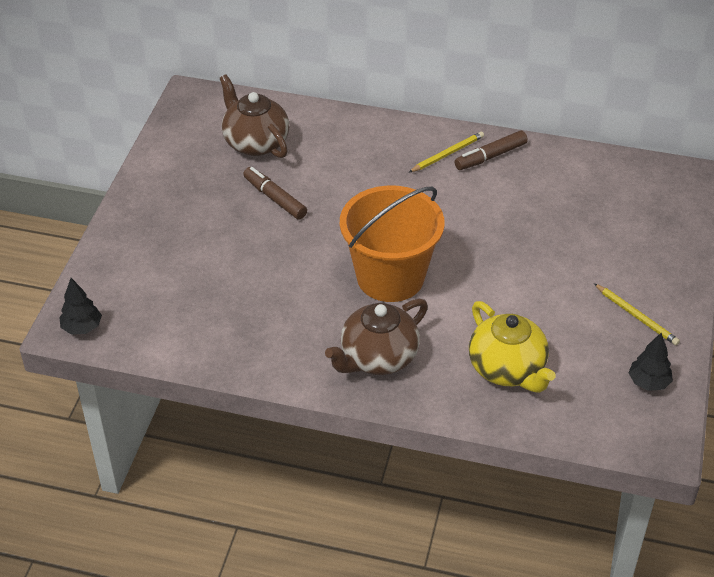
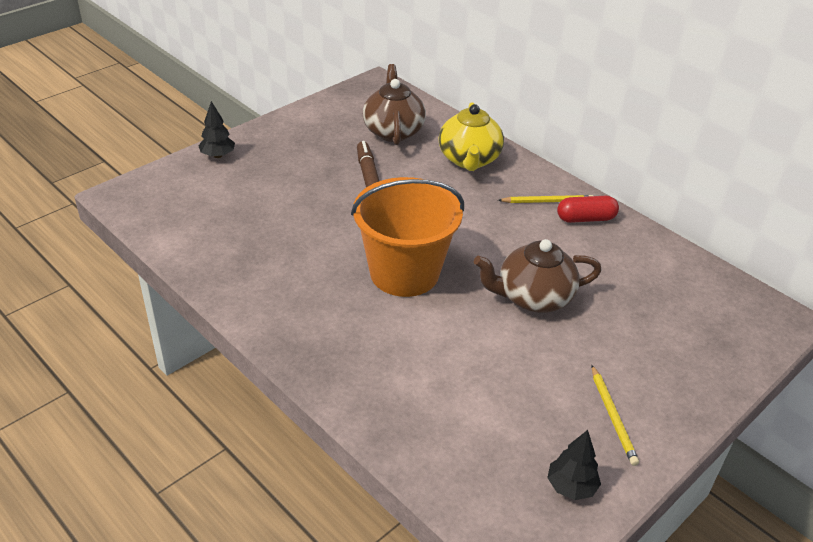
camera: 30 degrees right, 5 degrees down
black tree [59,278,102,335] -> black tree moved to [198,101,235,158]
brown teapot [325,299,428,375] -> brown teapot moved to [474,239,602,313]
brown marker [454,131,528,170] -> red capsule [557,196,619,223]
yellow teapot [469,301,556,393] -> yellow teapot moved to [439,102,504,171]

